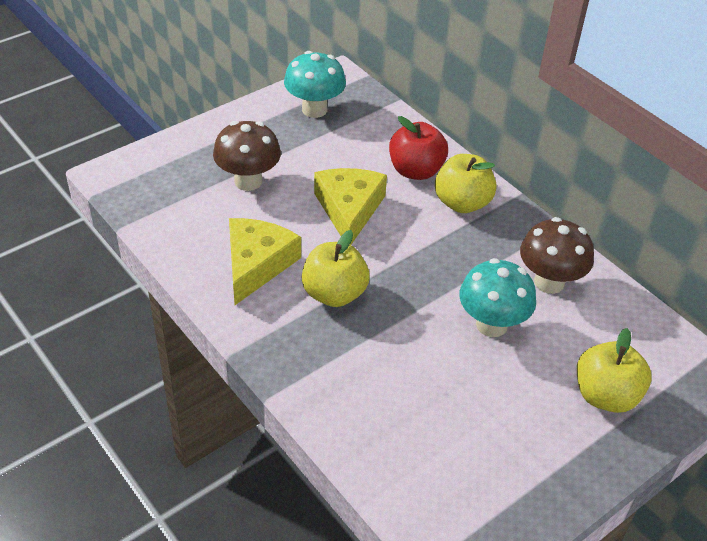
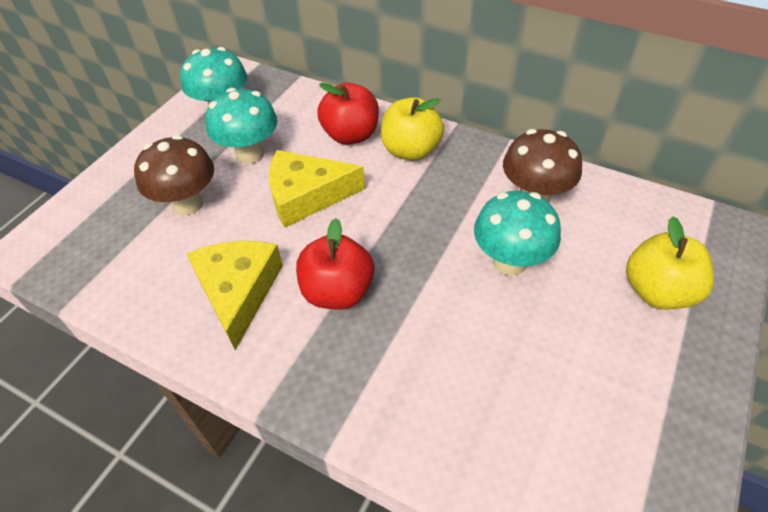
camera: 20 degrees left, 5 degrees up
yellow apple [302,230,370,307] -> red apple [296,218,374,310]
yellow cheese [314,168,387,245] -> yellow cheese turned 75 degrees counterclockwise [269,150,365,228]
none -> turquoise mushroom [206,88,278,164]

